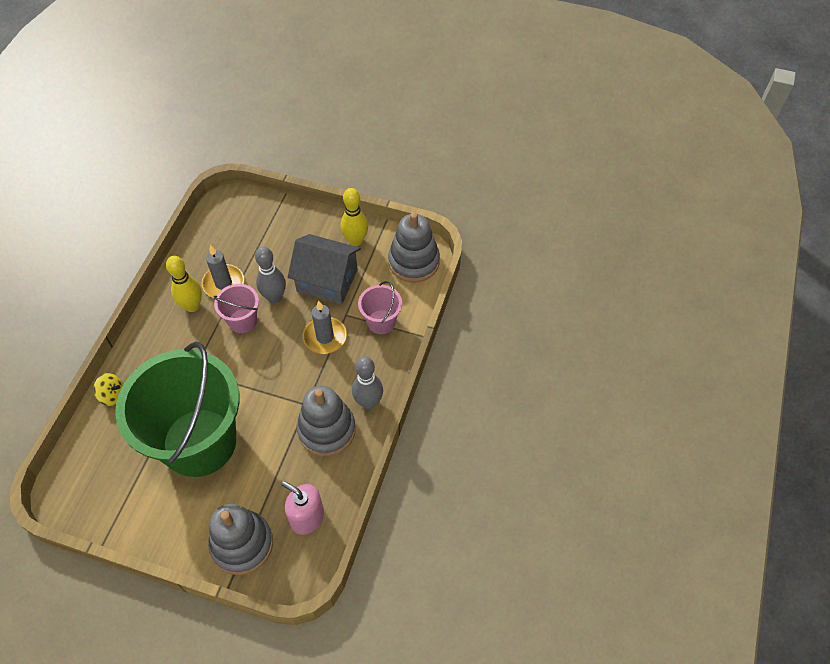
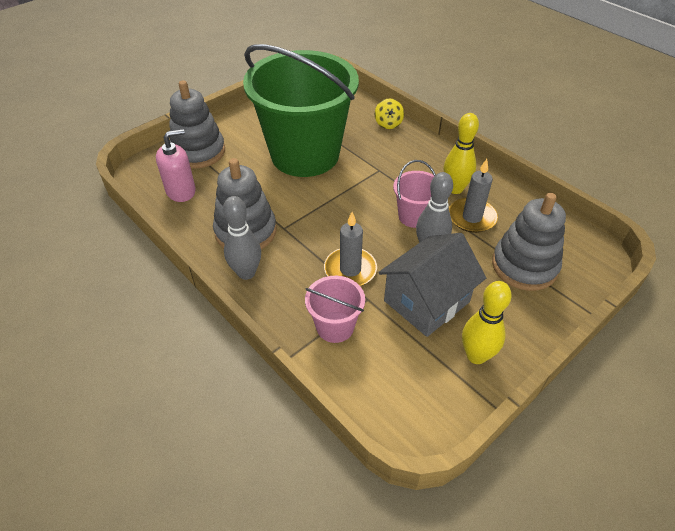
camera: 120 degrees right, 10 degrees down
yellow spinning top [93,373,123,406] -> yellow spinning top turned 45 degrees counterclockwise [375,99,404,129]
grey stacking toy [388,212,440,282] -> grey stacking toy moved to [492,193,566,291]

